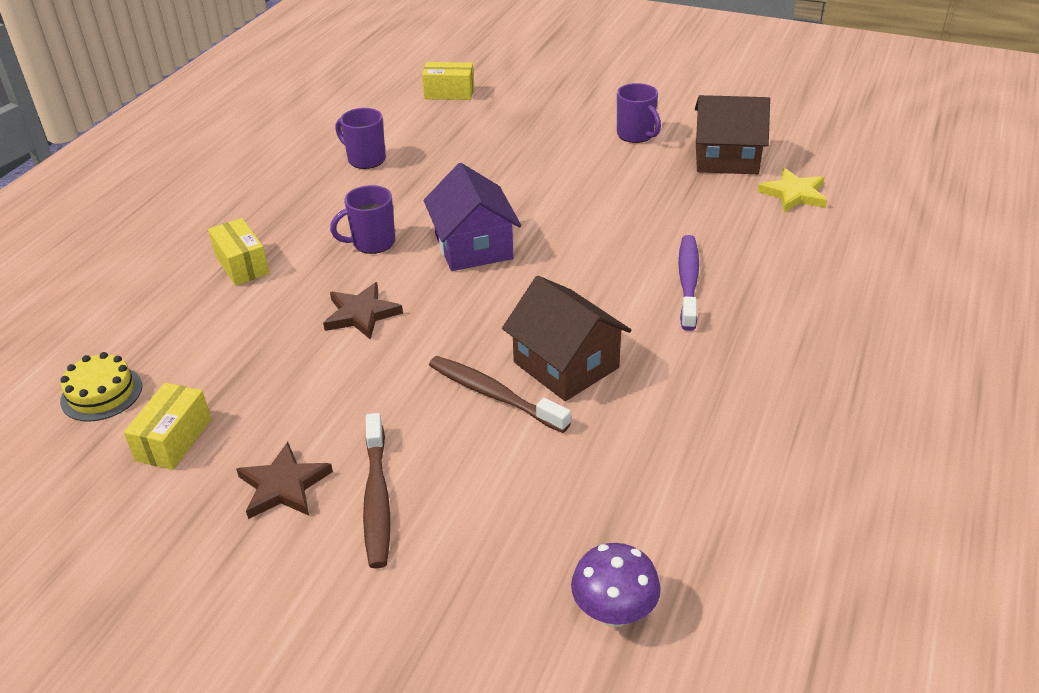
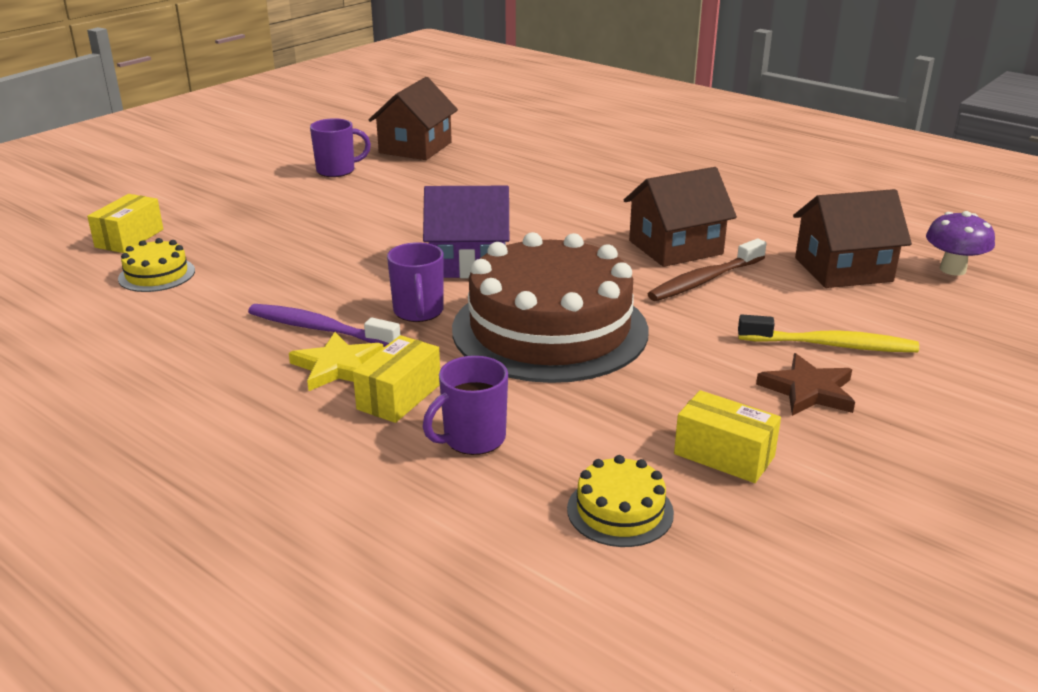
camera: 75 degrees left, 10 degrees down
yellow box [208,218,269,286] -> yellow box turned 45 degrees counterclockwise [353,335,440,423]
brown star [323,282,403,339] -> brown cake [452,232,648,383]
purple mug [335,108,386,169] -> purple mug moved to [423,356,508,455]
brown toothbrush [363,413,390,569] -> yellow toothbrush [738,315,919,352]
purple toothbrush [678,235,699,331] -> purple toothbrush moved to [248,304,400,347]
yellow star [757,168,827,212] -> yellow star moved to [289,332,383,391]
none -> yellow cake [118,238,195,292]
none -> brown house [793,189,912,288]

